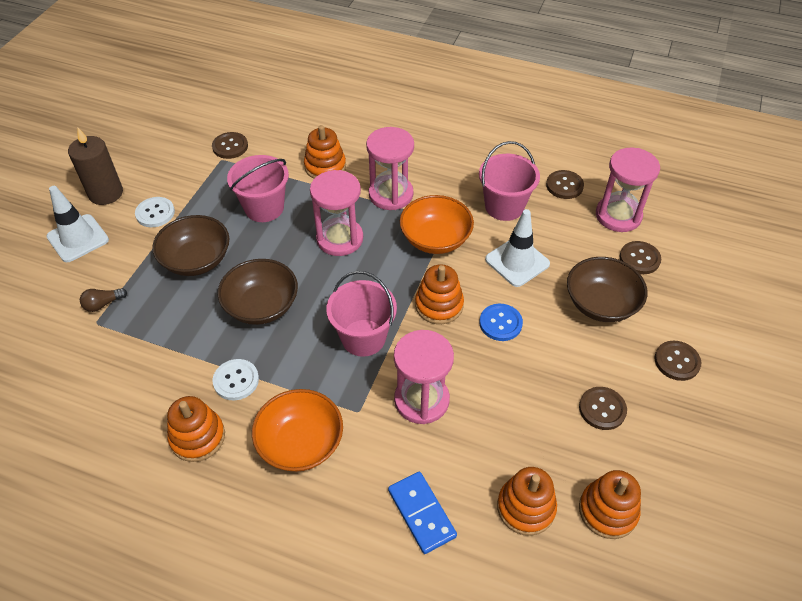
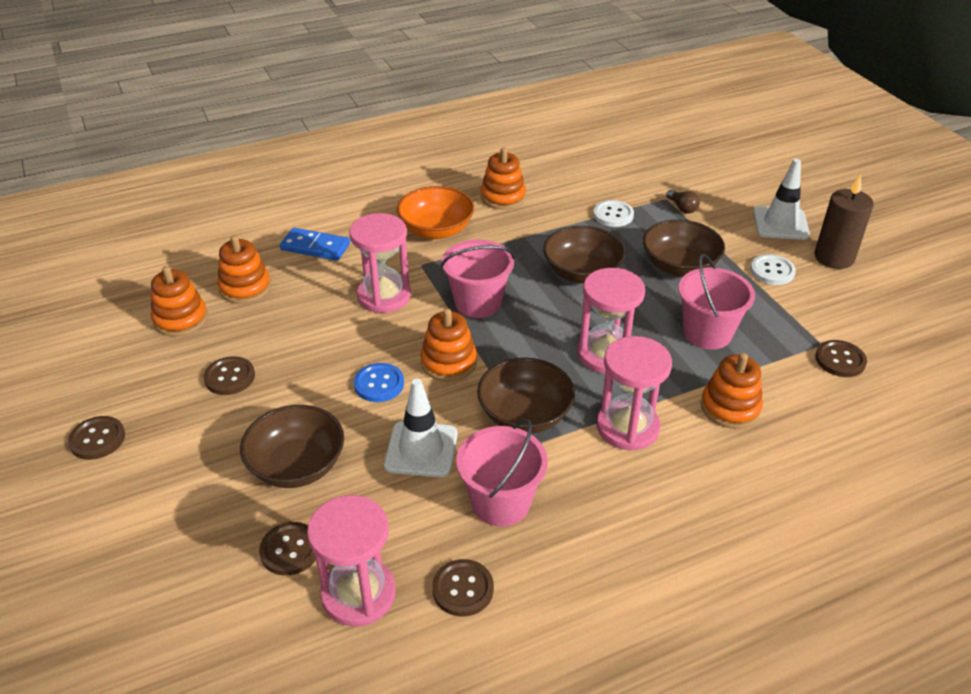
camera: 135 degrees right, 10 degrees down
brown light bulb [80,288,127,312] -> brown light bulb turned 135 degrees clockwise [666,190,700,213]
white button [213,359,259,400] -> white button moved to [593,200,634,227]
orange bowl [400,195,474,254] -> brown bowl [477,358,575,434]
brown button [654,341,702,381] -> brown button moved to [68,416,125,460]

